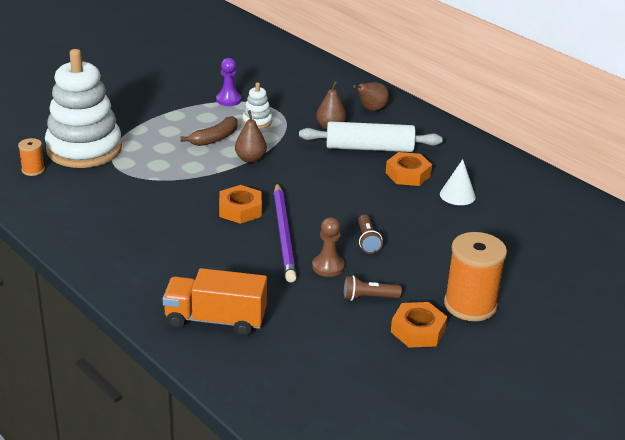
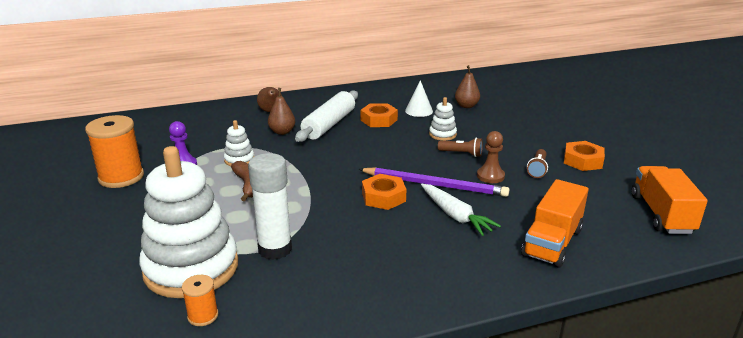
camera: 65 degrees left, 5 degrees down
brown pear [235,110,267,163] -> brown pear moved to [455,65,480,108]
orange spool [444,232,507,321] -> orange spool moved to [85,115,144,188]
none -> white glue stick [248,153,292,260]
none -> white carrot [421,184,501,236]
none -> white stacking toy [429,97,457,141]
none -> orange truck [632,166,708,234]

